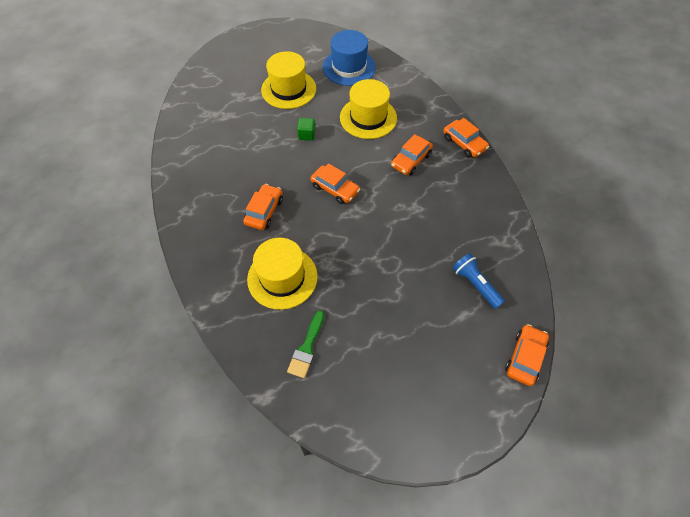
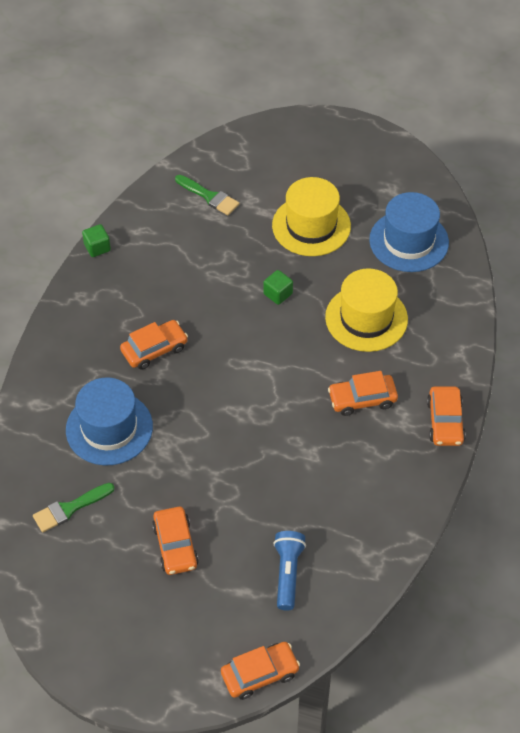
camera: 40 degrees right, 5 degrees down
yellow hat [247,238,318,310] -> blue hat [66,377,153,466]
orange car [310,163,360,204] -> orange car moved to [152,507,199,575]
none -> green cube [82,224,111,257]
none -> green brush [175,175,239,215]

